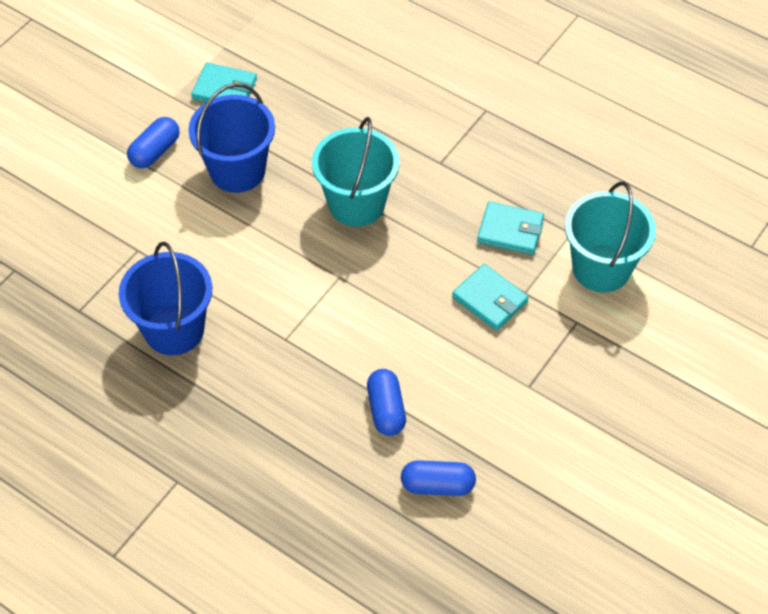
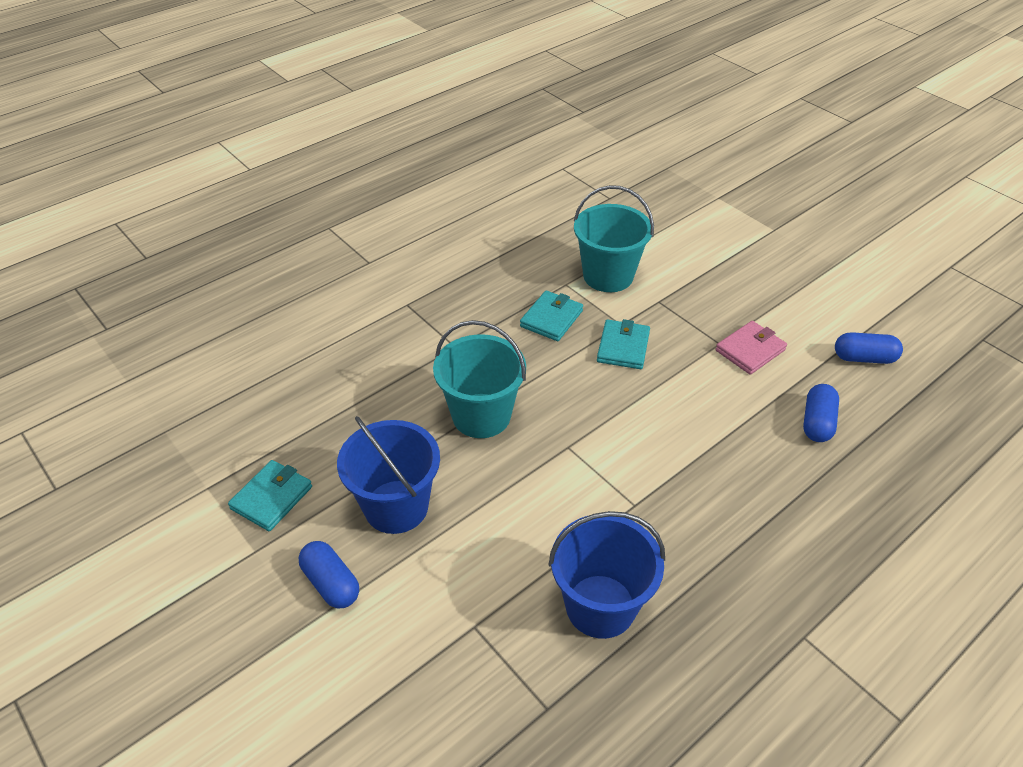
camera: 75 degrees left, 10 degrees down
blue capsule [367,369,406,436] -> blue capsule moved to [835,332,903,364]
turquoise wallet [452,264,529,331] -> turquoise wallet turned 45 degrees counterclockwise [597,319,650,369]
none -> pink wallet [716,321,787,375]

